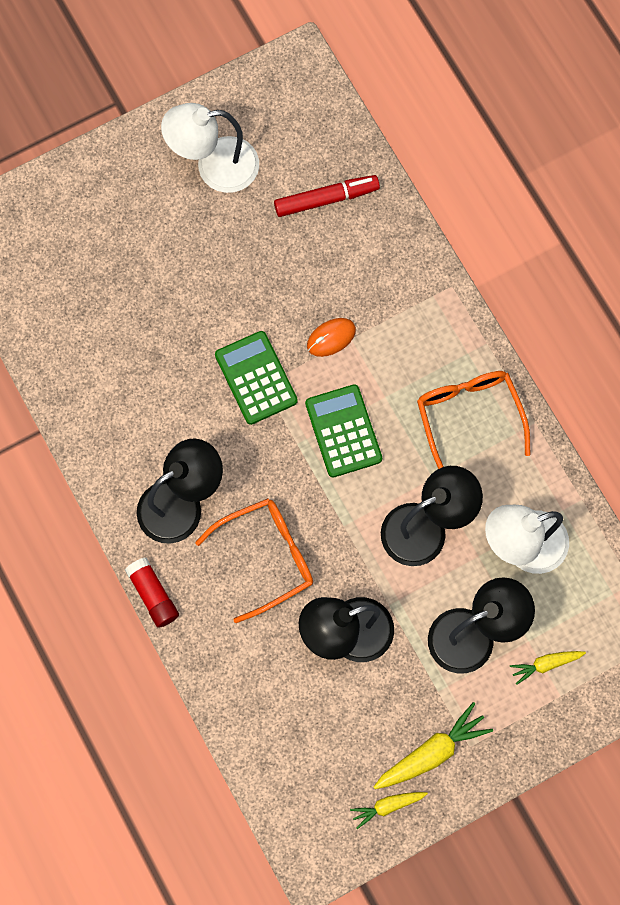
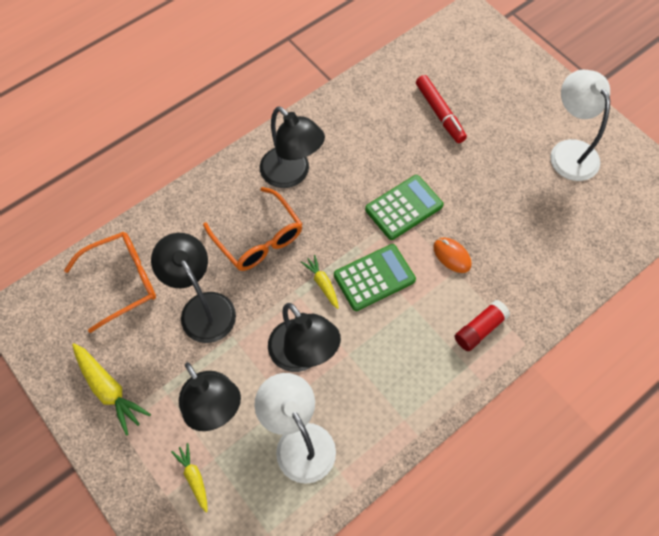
camera: 80 degrees right, 10 degrees down
red glue stick [125,557,179,628] -> red glue stick moved to [455,300,510,351]
red marker [274,175,380,217] -> red marker moved to [416,75,467,143]
yellow carrot [350,792,428,829] -> yellow carrot moved to [301,255,339,309]
orange glasses [417,371,531,469] -> orange glasses moved to [64,232,156,333]

